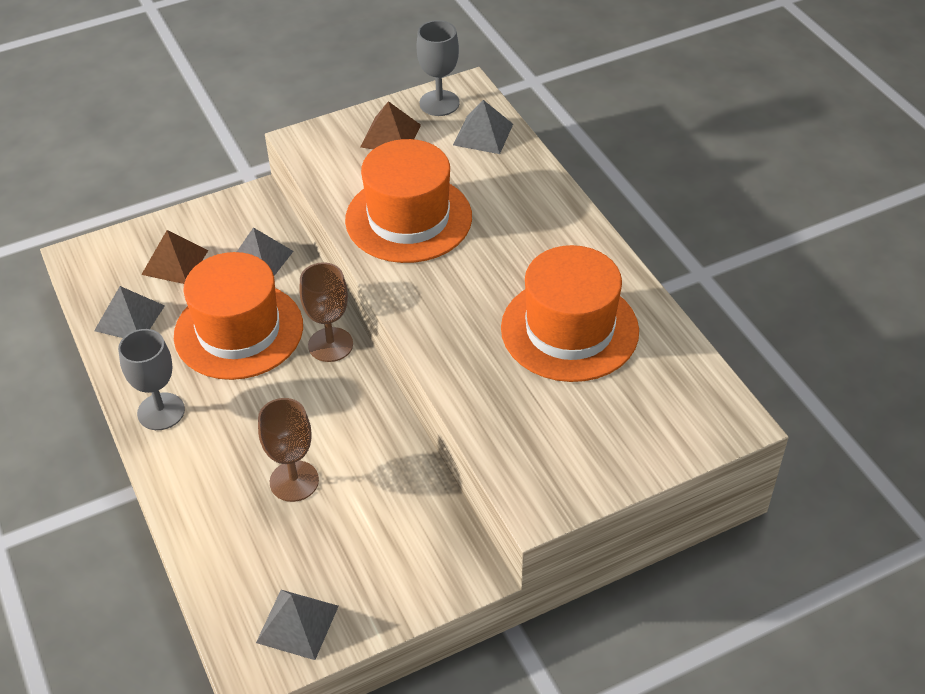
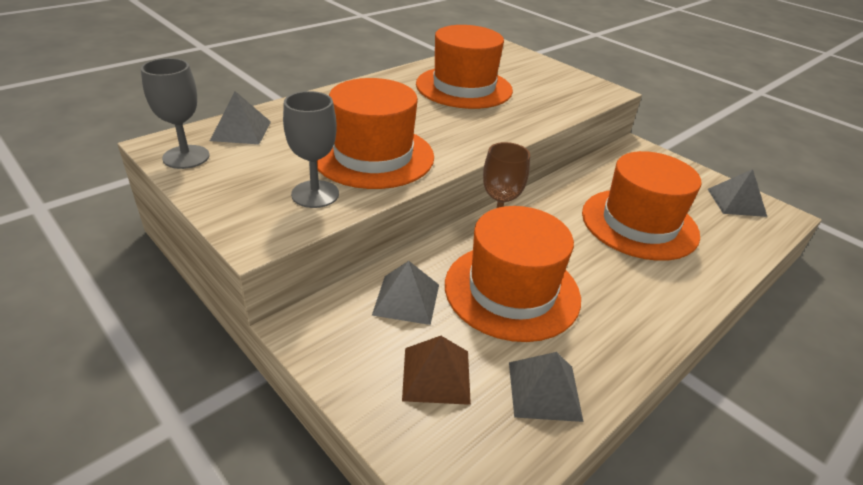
camera: 110 degrees left, 10 degrees down
grey goblet [118,329,185,430] -> grey goblet moved to [283,91,339,208]
brown goblet [258,398,319,502] -> orange hat [582,151,702,261]
brown pyramid [360,101,421,149] -> none

